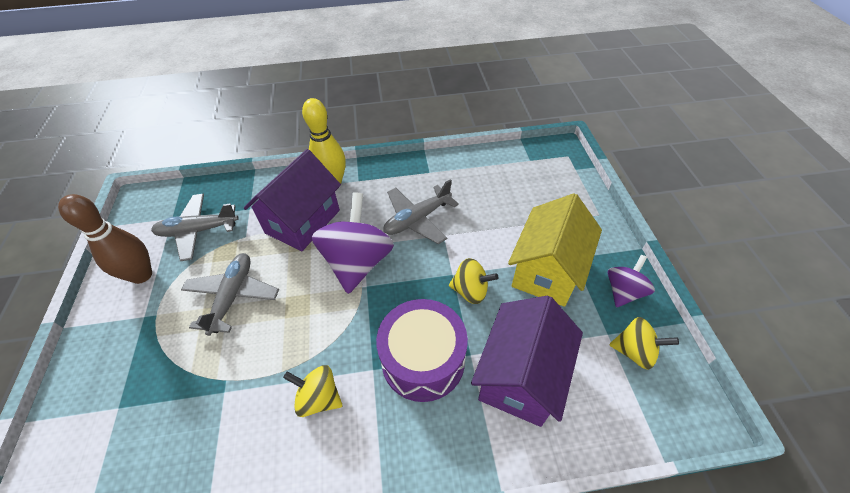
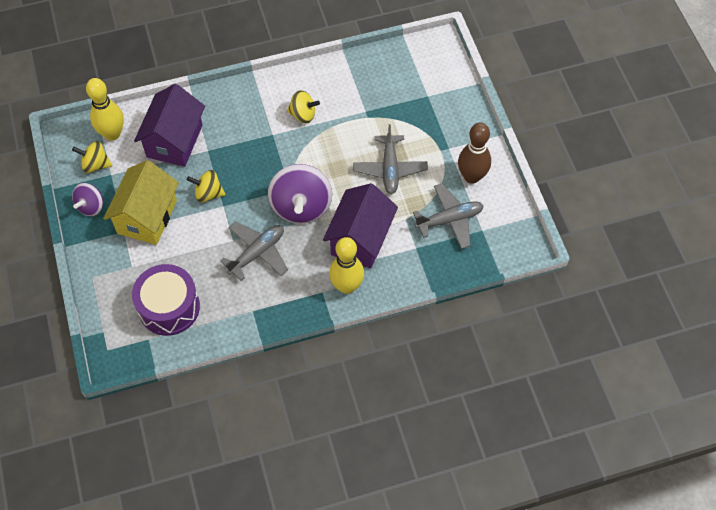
camera: 170 degrees right, 10 degrees up
purple drum [376,299,468,402] -> purple drum moved to [132,264,200,336]
none -> yellow bowling pin [86,78,124,141]

